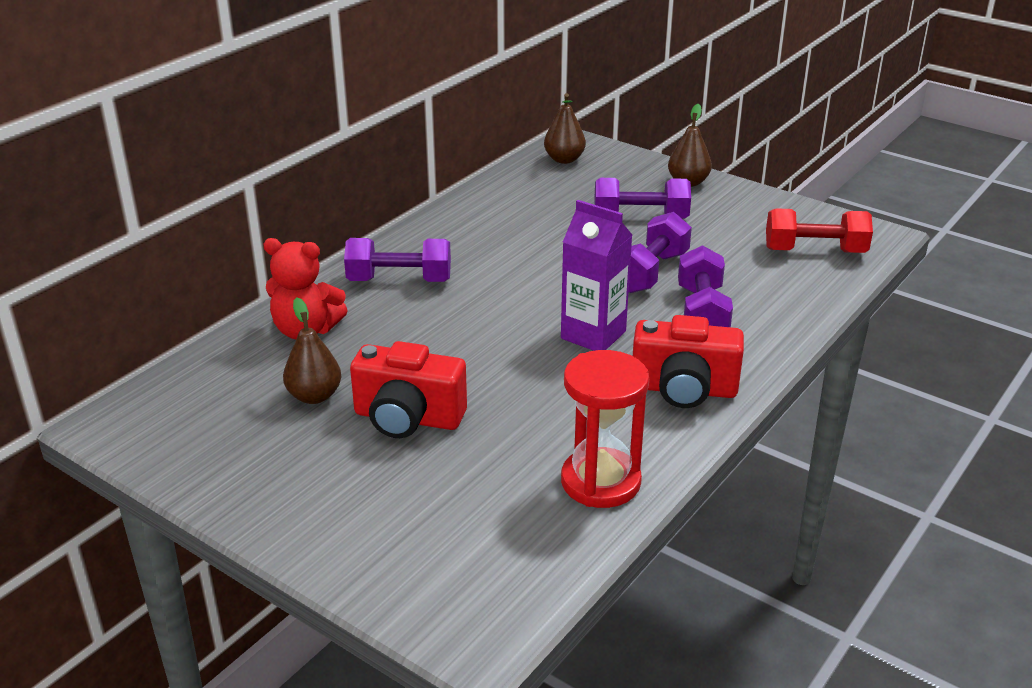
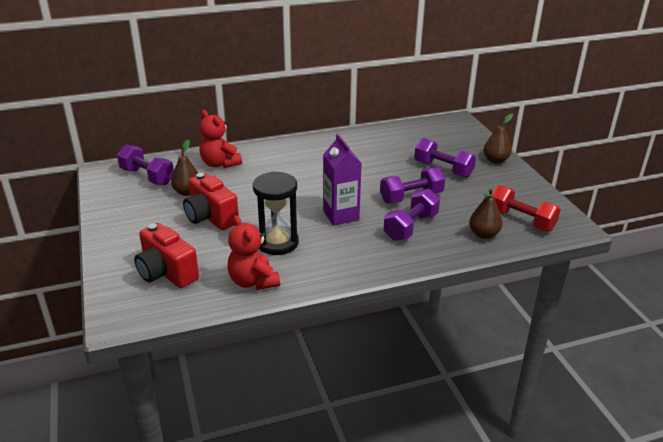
camera: 35 degrees right, 0 degrees up
purple dumbbell [344,238,451,282] -> purple dumbbell moved to [117,145,174,185]
brown pear [544,93,586,164] -> brown pear moved to [469,188,503,239]
red hourglass [561,350,649,508] -> red teddy bear [227,215,280,290]
red camera [633,315,744,408] -> red camera moved to [134,223,199,288]
none -> black hourglass [253,171,299,255]

